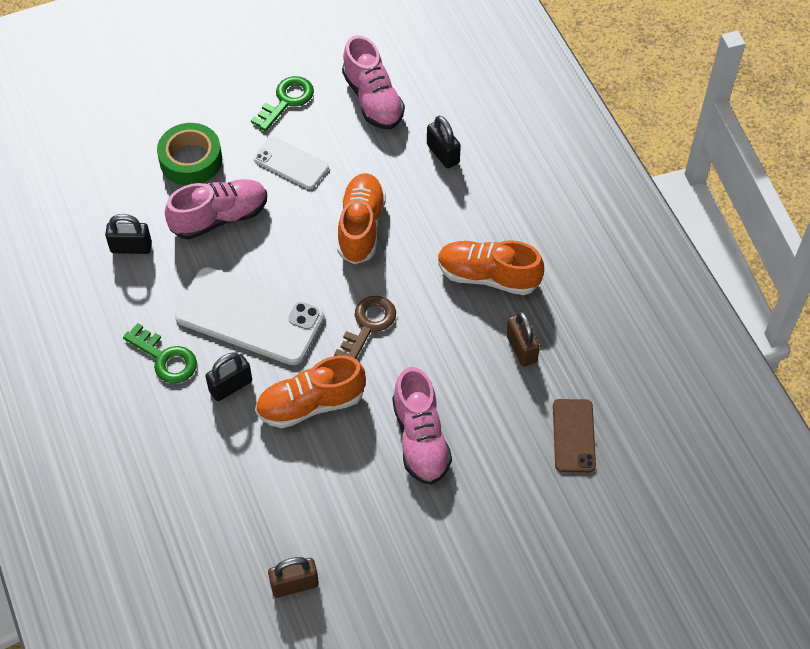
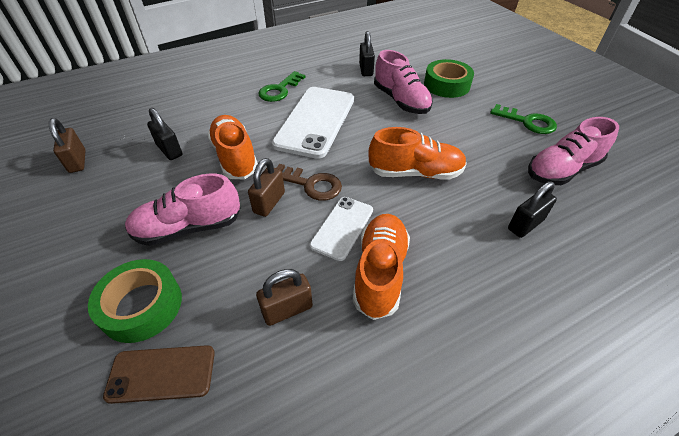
camera: 85 degrees right, 10 degrees down
black padlock [205,352,252,401] -> black padlock moved to [147,108,182,160]
white phone [254,137,329,189] -> white phone moved to [310,197,373,261]
none -> green tape [88,259,182,343]
none -> brown padlock [248,158,285,217]

